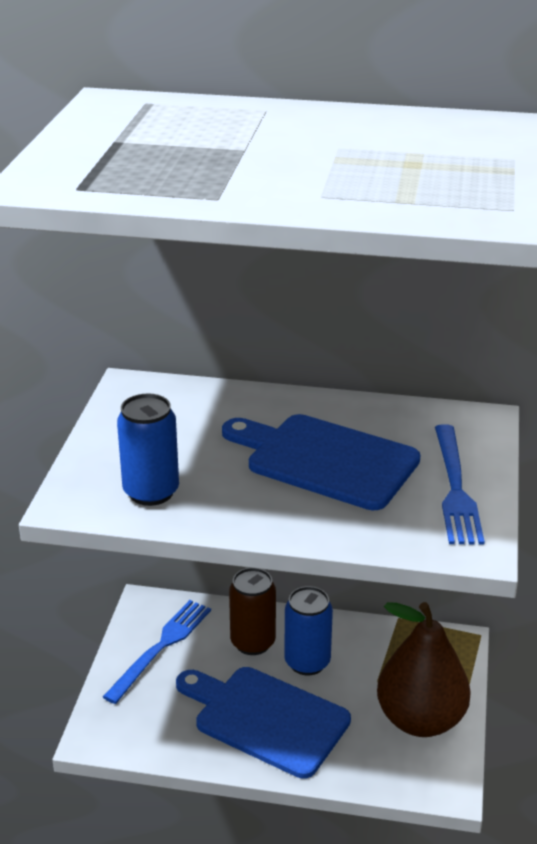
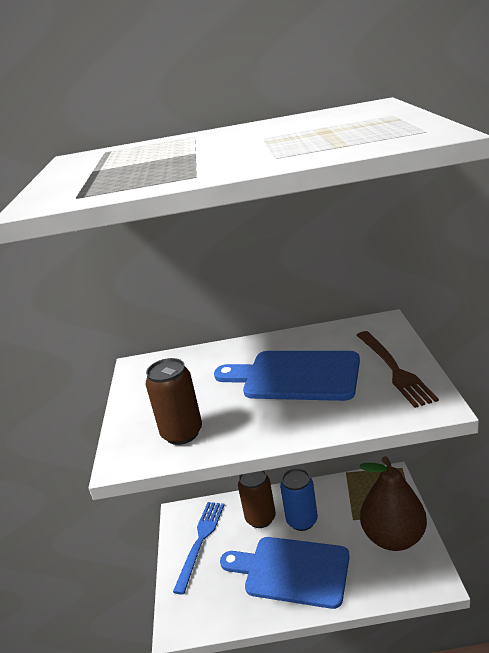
camera: 10 degrees left, 5 degrees down
blue can [117,393,179,506] -> brown can [146,358,202,445]
blue fork [435,424,485,545] -> brown fork [357,331,439,408]

